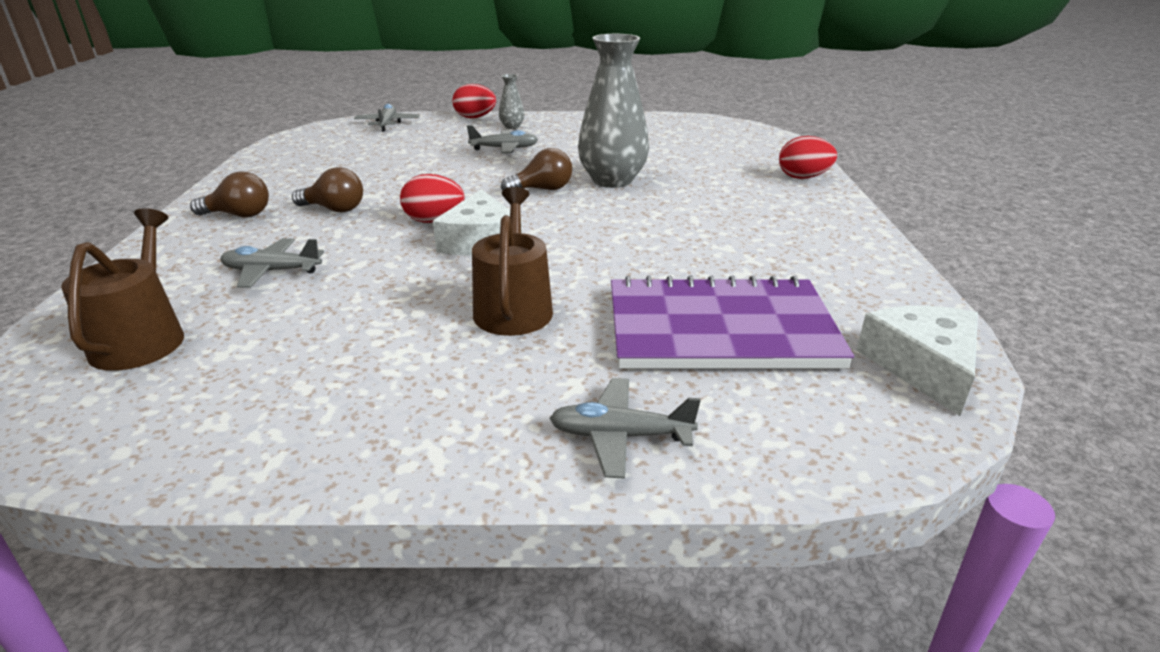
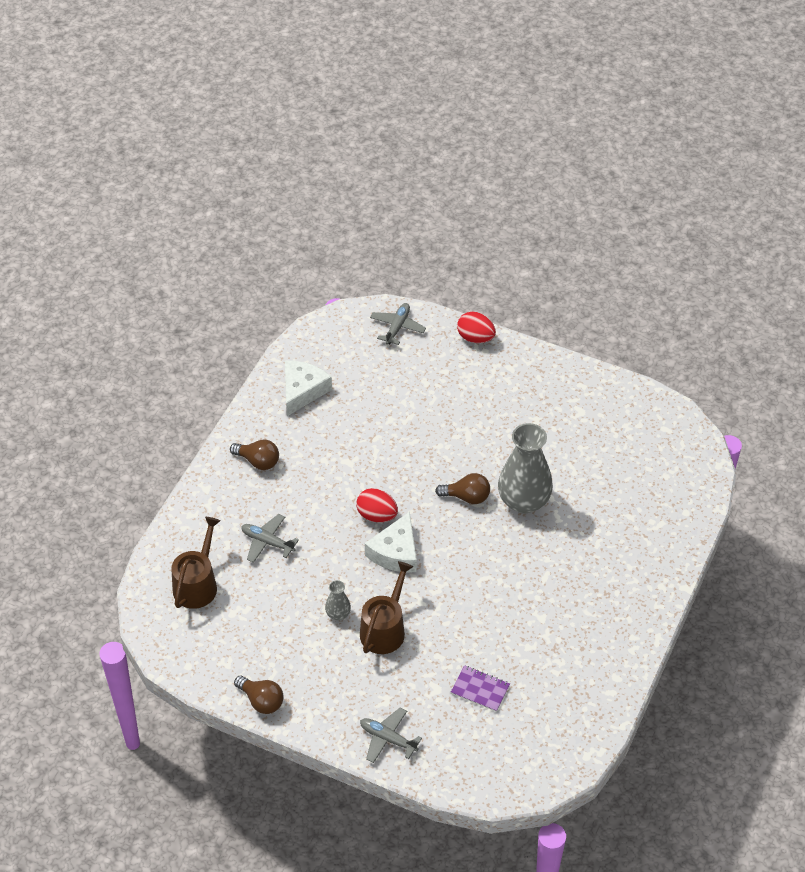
camera: 25 degrees right, 20 degrees up
brown light bulb [292,167,363,212] -> brown light bulb moved to [234,676,284,714]
grey plane [467,125,538,154] -> none
grey vase [499,74,524,129] -> grey vase moved to [325,580,351,620]
purple notebook [611,275,854,369] -> purple notebook [451,665,510,712], size x0.42
red egg [779,136,837,179] -> none
white cheese [856,306,978,416] -> white cheese moved to [285,360,332,416]

